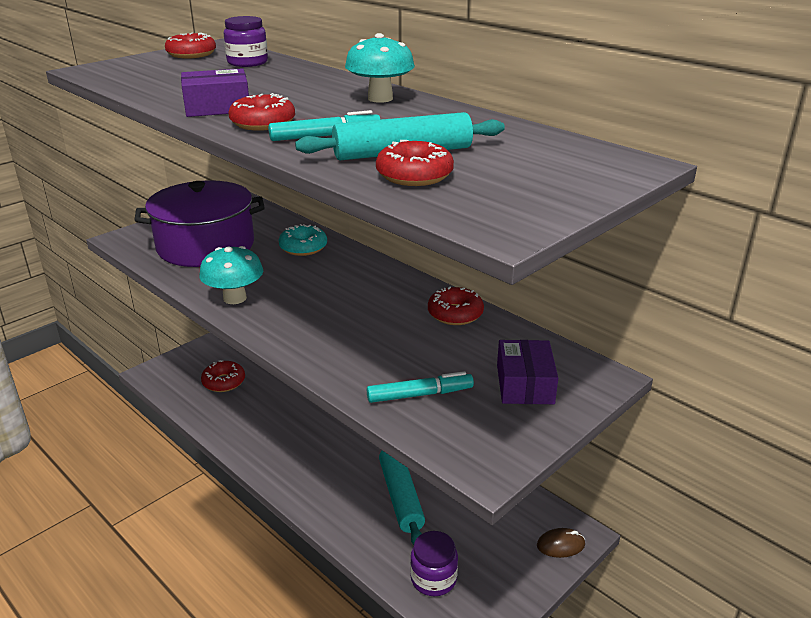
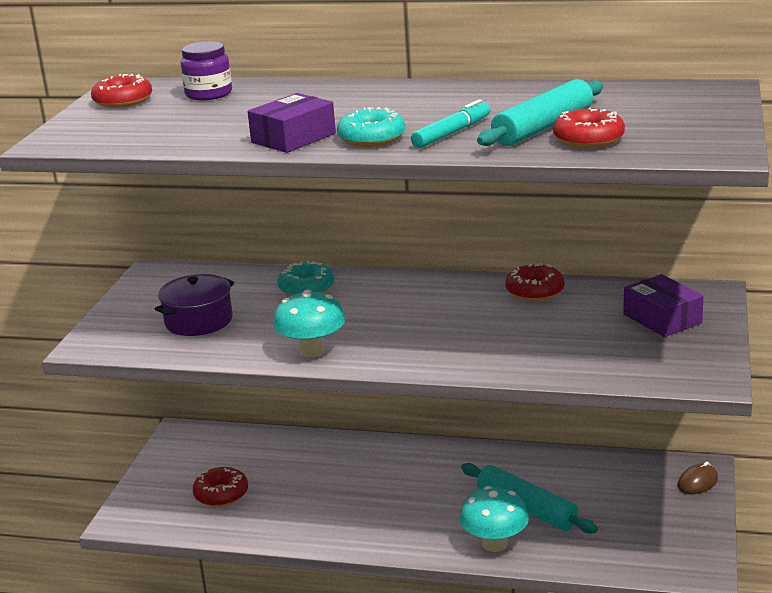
camera: 30 degrees left, 5 degrees down
purple pot [135,180,265,267] -> purple pot [155,274,234,336], size x0.57
red donut [228,93,295,131] -> turquoise donut [337,107,405,147]
turquoise mushroom [345,33,415,103] -> turquoise mushroom moved to [460,486,529,552]
turquoise marker [367,371,474,403] -> none
purple jar [410,531,458,596] -> none

